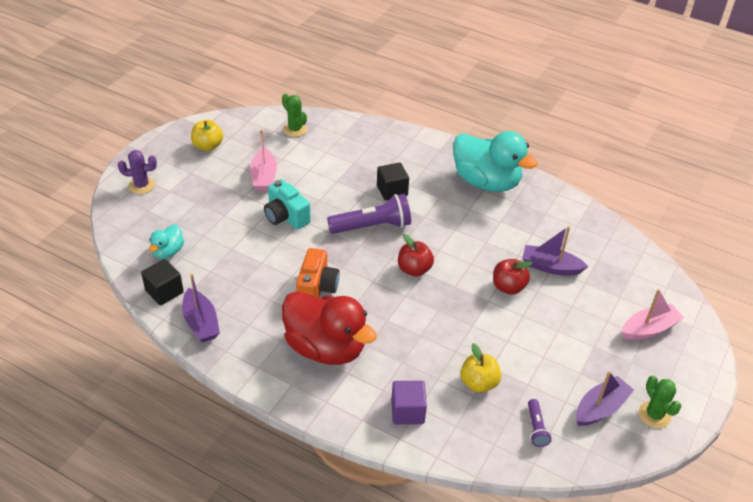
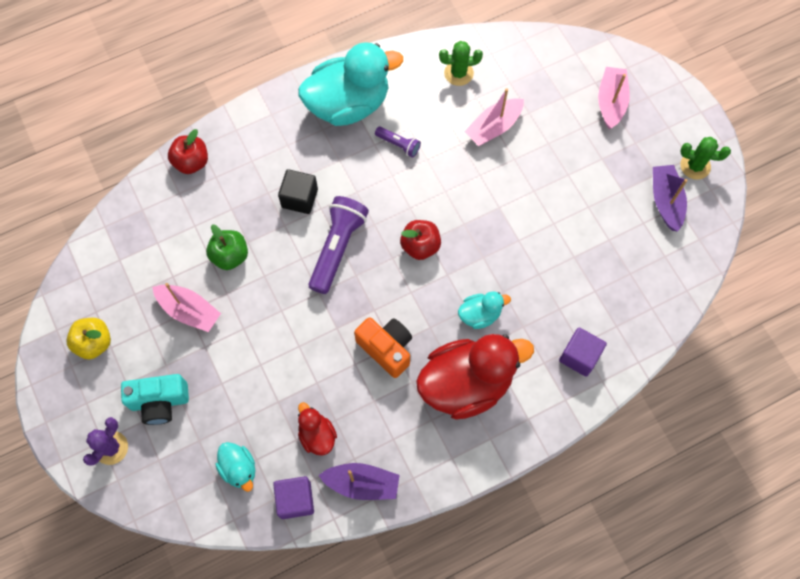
camera: 55 degrees left, 25 degrees up
black cube [141,259,184,305] -> purple cube [273,476,314,519]
turquoise camera [264,179,311,230] -> turquoise camera moved to [121,374,189,425]
green cactus [282,93,307,137] -> green cactus moved to [439,41,483,86]
yellow apple [460,343,501,393] -> none
red apple [493,259,533,295] -> red apple moved to [168,129,208,174]
purple boat [522,226,589,276] -> pink boat [464,88,524,146]
purple flashlight [528,399,552,447] -> purple flashlight moved to [375,126,421,158]
none -> green apple [206,225,248,270]
none -> red duck [298,402,337,456]
none -> turquoise duck [458,291,511,329]

